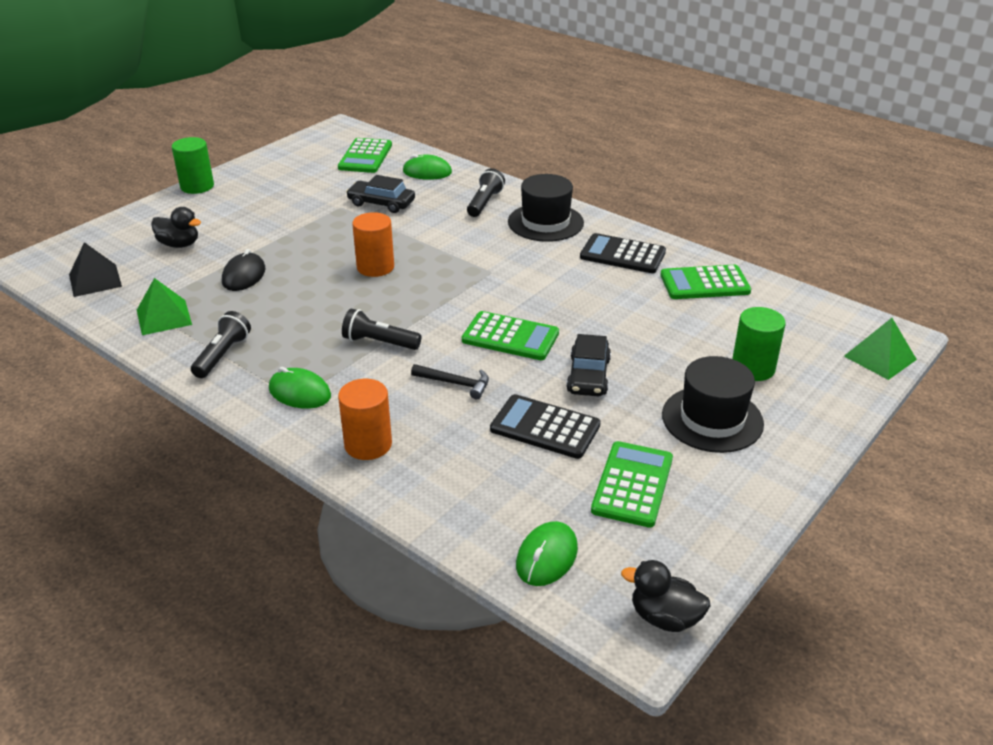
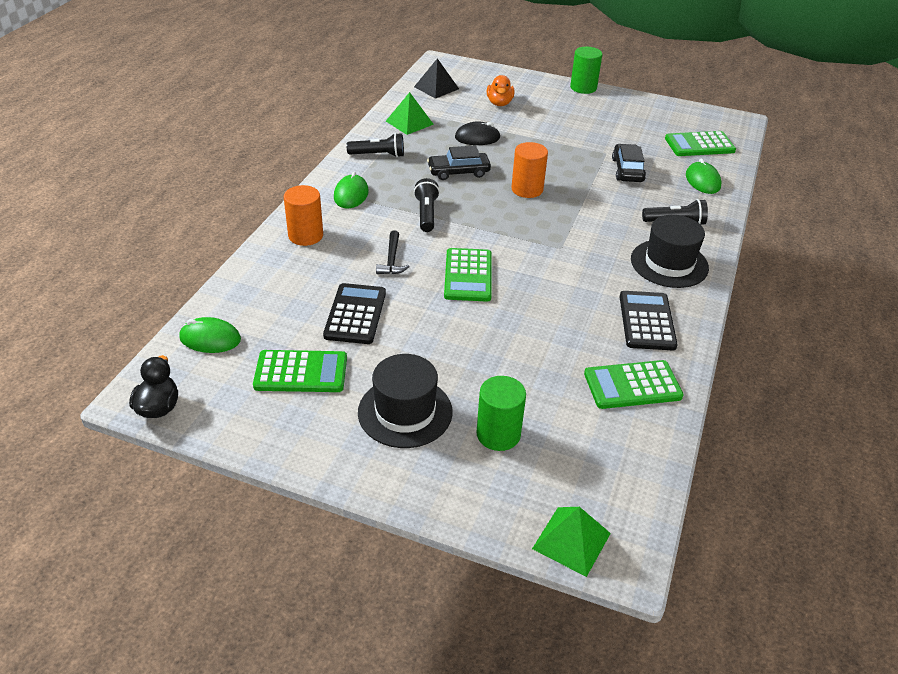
camera: 70 degrees right, 5 degrees up
black duck [151,207,201,248] -> orange duck [487,75,515,106]
black car [566,334,611,396] -> black car moved to [427,145,491,180]
green calculator [660,265,751,299] -> green calculator turned 75 degrees counterclockwise [584,360,684,409]

